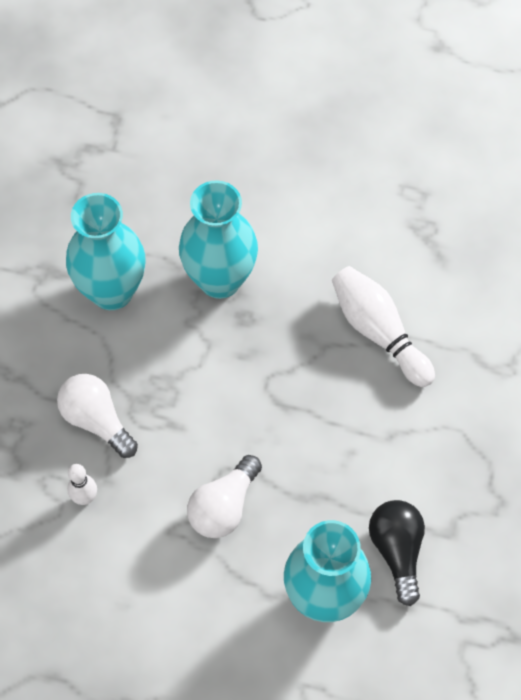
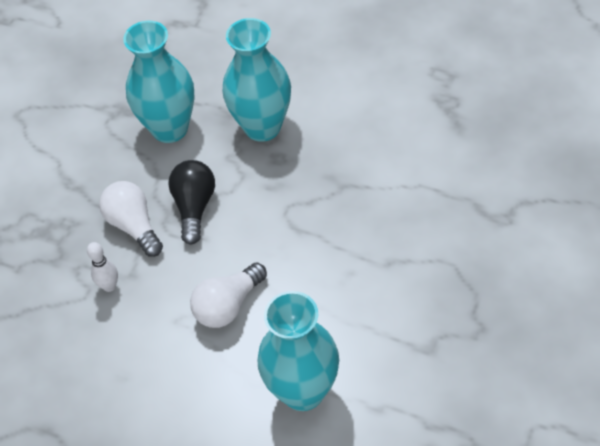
camera: 15 degrees right, 10 degrees down
white bowling pin [332,266,435,387] -> none
black light bulb [369,500,425,606] -> black light bulb moved to [168,160,215,245]

